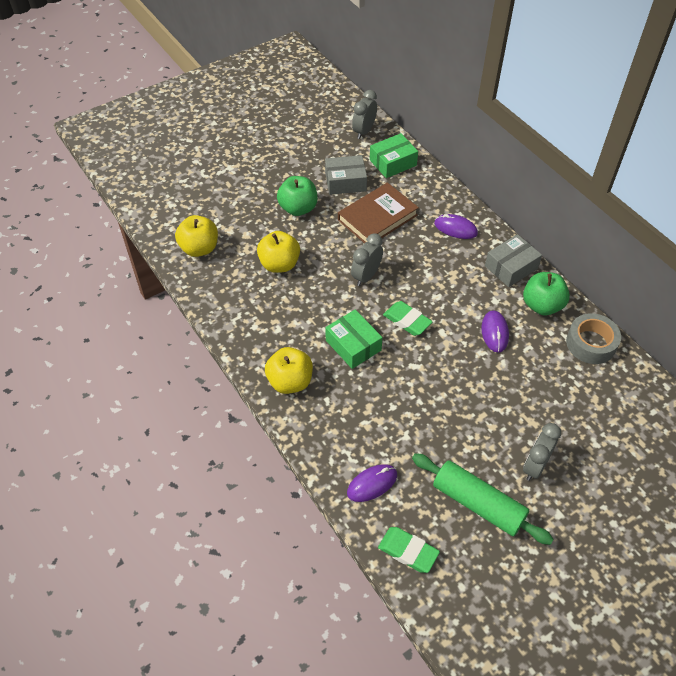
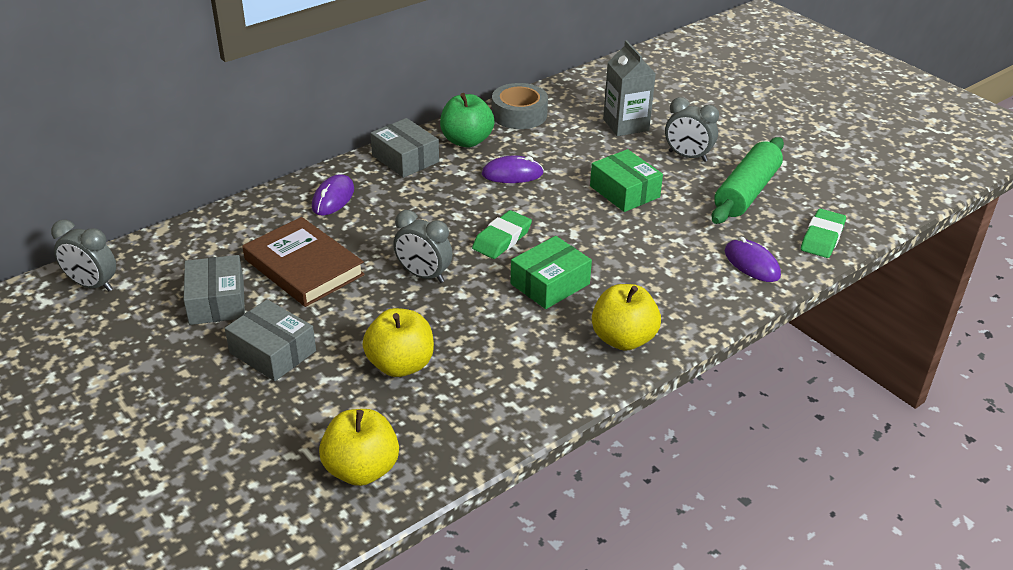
camera: 95 degrees left, 15 degrees down
green apple [277,176,318,216] -> grey box [225,299,316,381]
green box [370,133,418,178] -> green box moved to [590,149,663,212]
none -> grey carton [603,40,656,136]

